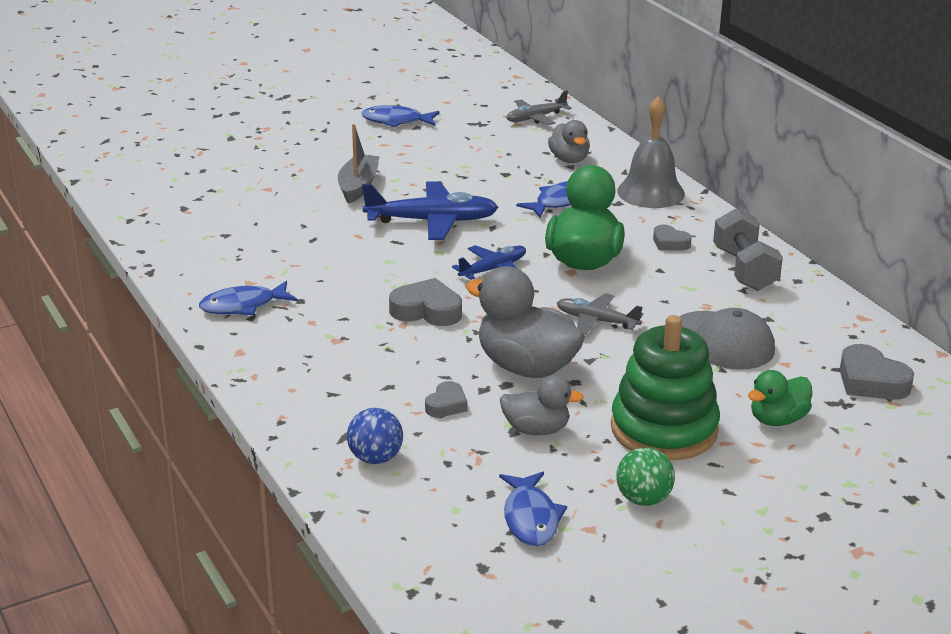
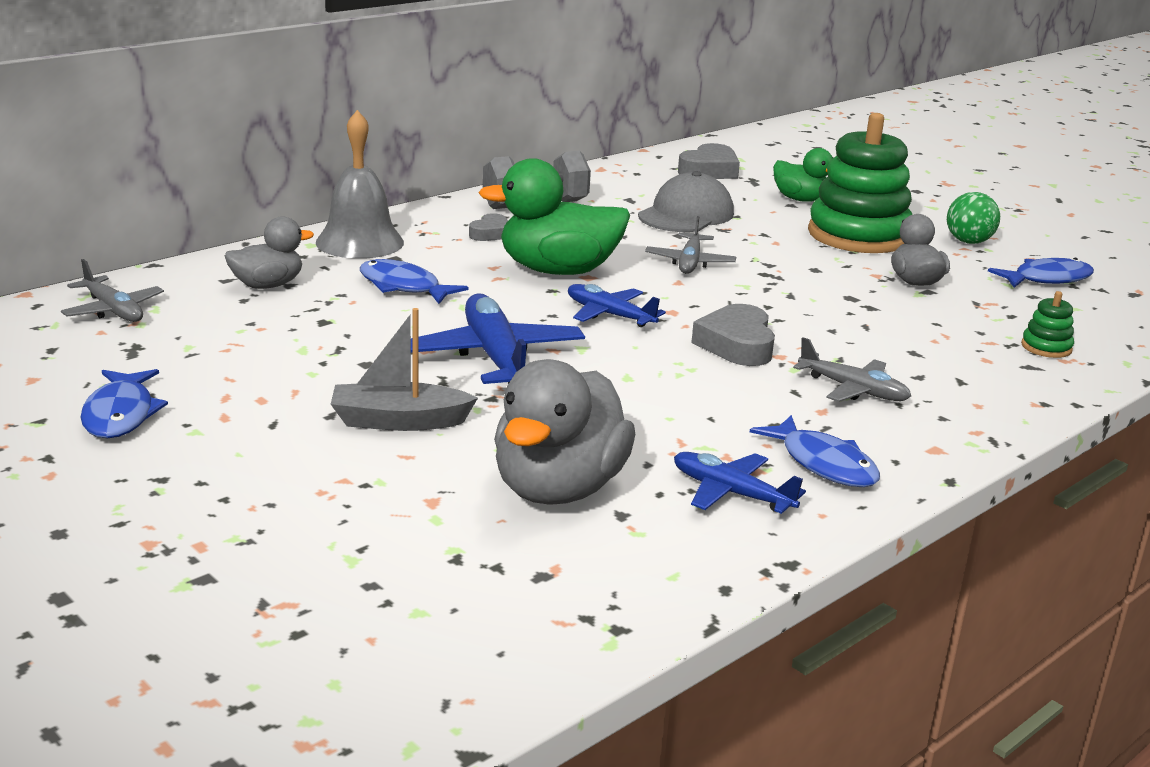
camera: 105 degrees left, 5 degrees down
blue ball [347,408,403,464] -> green stacking toy [1021,291,1074,358]
grey heart [425,381,468,417] -> none
grey duck [466,266,585,378] -> grey duck moved to [494,359,635,505]
none -> blue plane [674,452,806,514]
none -> grey plane [793,337,911,402]

